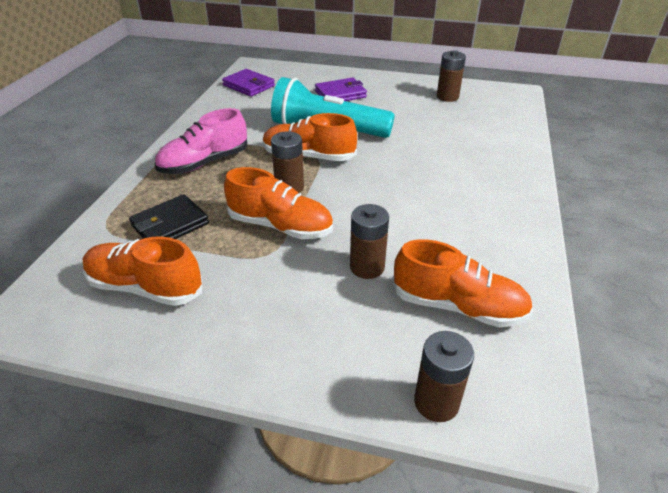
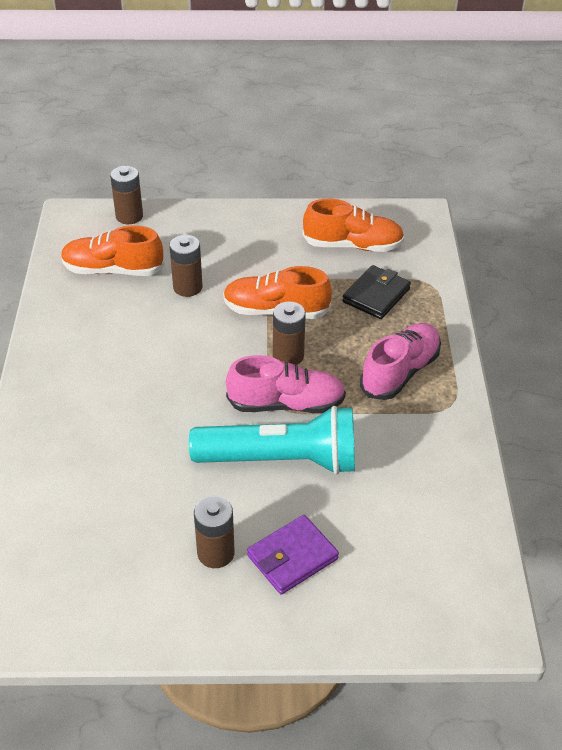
camera: 165 degrees right, 5 degrees up
purple wallet [222,69,275,97] -> none
orange shoe [263,113,357,161] -> pink shoe [226,355,346,413]
brown battery [437,50,466,102] -> brown battery moved to [194,496,235,568]

